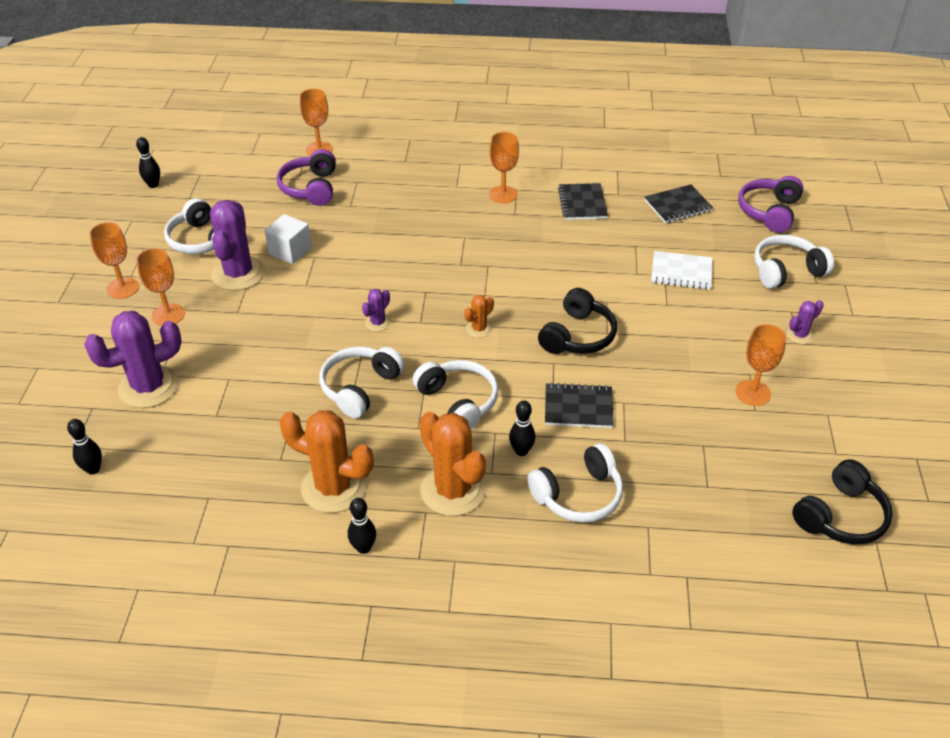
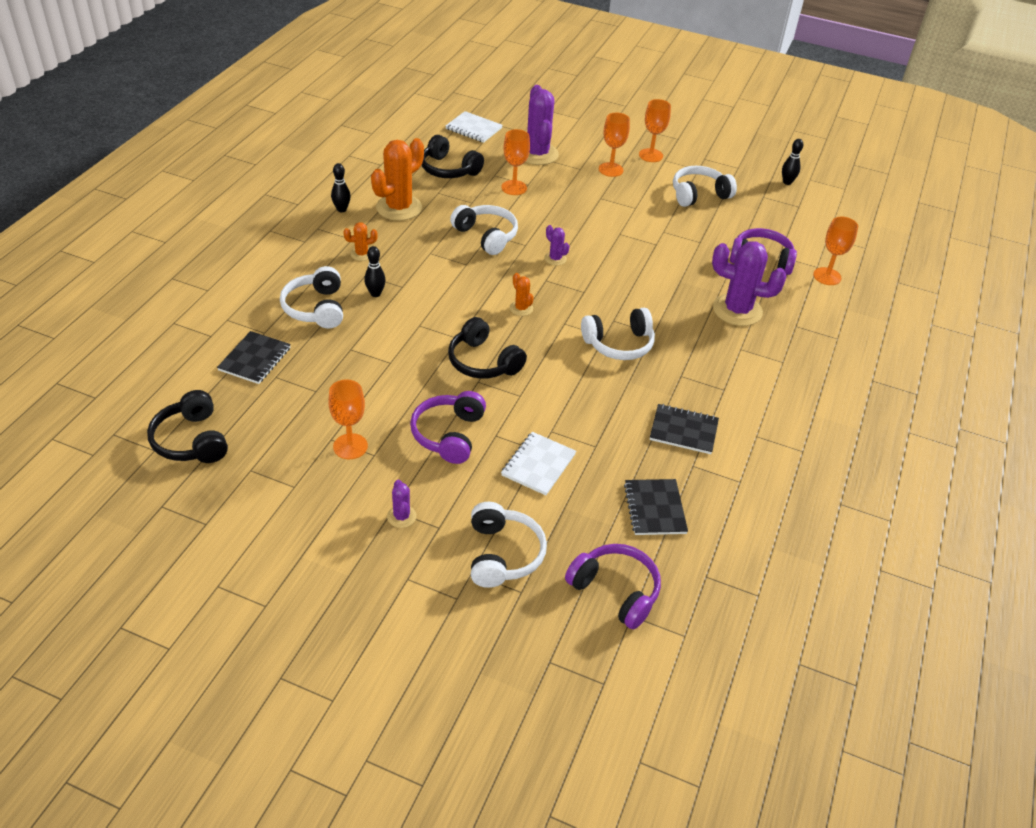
camera: 105 degrees right, 0 degrees up
black bowling pin [67,419,102,475] -> white notebook [446,111,503,143]
purple cactus [210,200,265,291] -> purple cactus moved to [712,241,786,326]
white cube [264,214,312,264] -> none
white headphones [413,360,498,430] -> white headphones moved to [581,308,655,360]
orange cactus [420,412,486,516] -> orange cactus [343,222,378,261], size x0.47
orange goblet [489,132,519,203] -> orange goblet moved to [501,129,530,195]
black notebook [545,383,614,428] -> black notebook moved to [217,331,291,384]
none -> purple headphones [410,391,486,464]
none -> black headphones [422,135,484,178]

